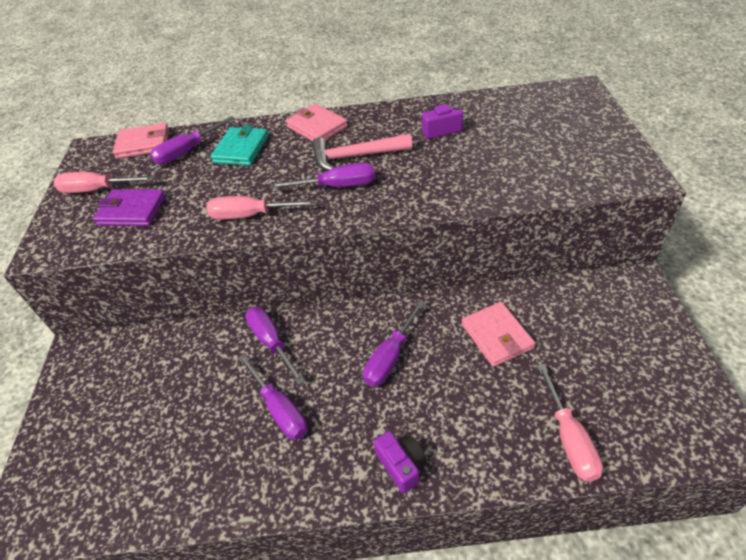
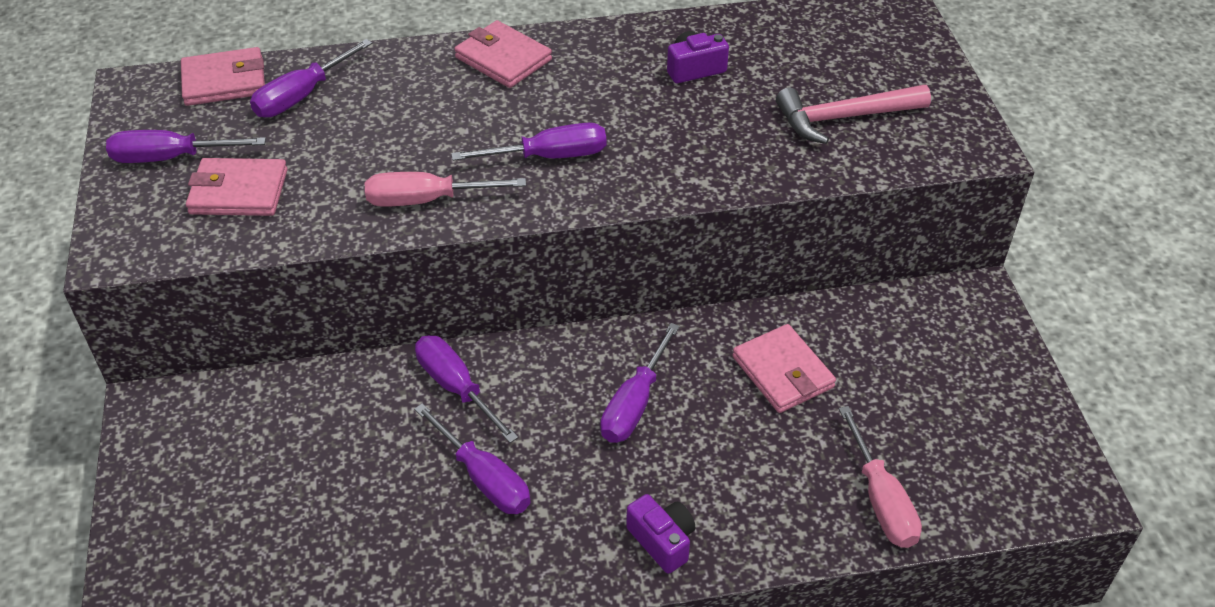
camera: 10 degrees left, 0 degrees up
pink screwdriver [54,172,155,193] -> purple screwdriver [106,130,266,163]
purple wallet [93,189,166,226] -> pink wallet [186,158,288,216]
turquoise wallet [210,125,269,166] -> none
pink hammer [312,134,412,171] -> pink hammer moved to [776,85,931,144]

